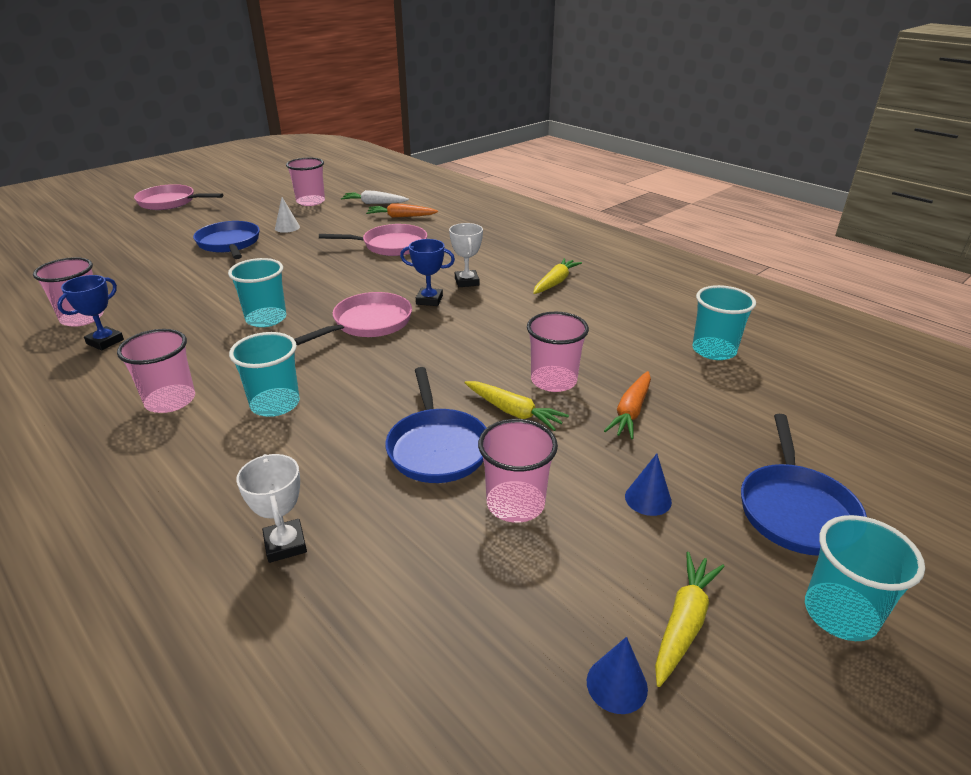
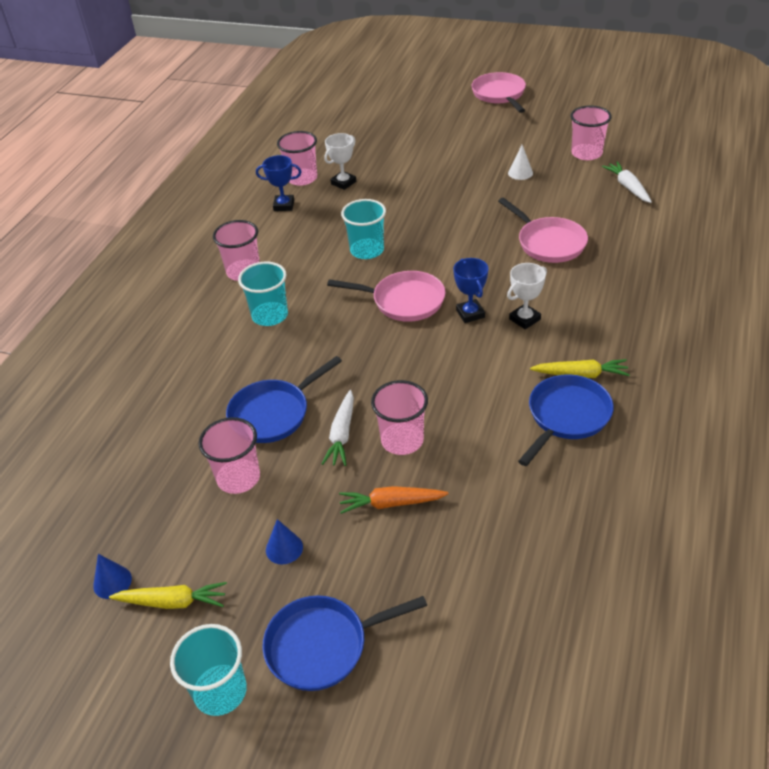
camera: 65 degrees right, 10 degrees up
blue pan [193,221,260,259] -> blue pan moved to [518,374,614,466]
white trophy [236,454,307,563] -> white trophy moved to [324,133,356,190]
orange carrot [366,203,438,218] -> none
yellow carrot [465,381,569,431] -> white carrot [322,390,354,466]
turquoise cup [692,285,756,360] -> none

